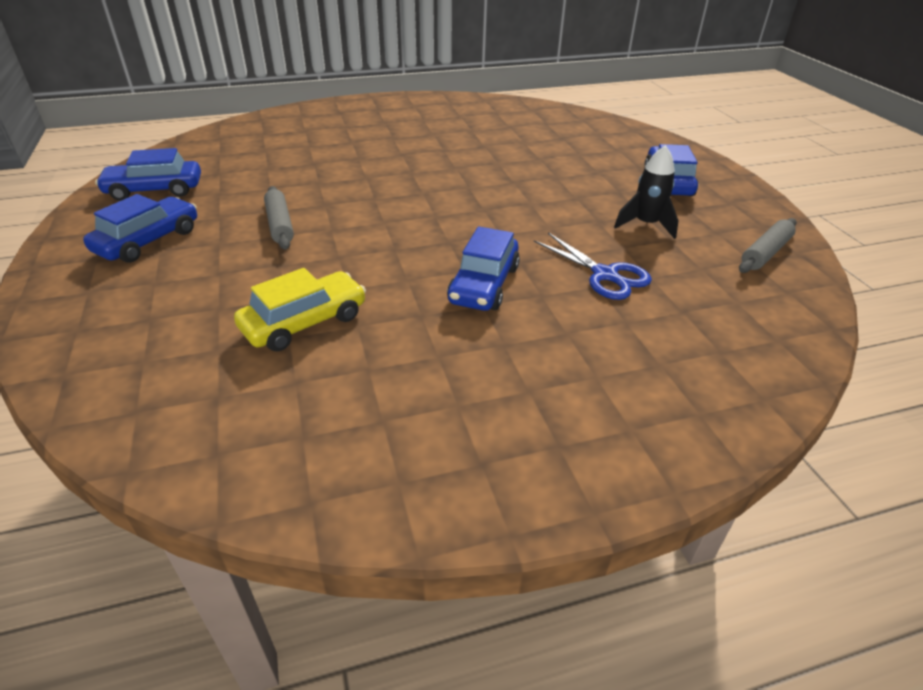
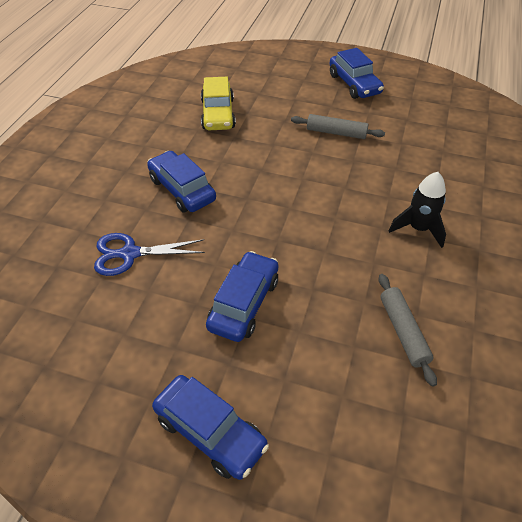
camera: 125 degrees right, 10 degrees up
blue car [95,148,201,201] -> blue car moved to [206,251,278,342]
black rocket [614,145,679,239] -> black rocket moved to [389,172,446,248]
grey rolling pin [739,218,797,273] -> grey rolling pin moved to [379,274,437,387]

